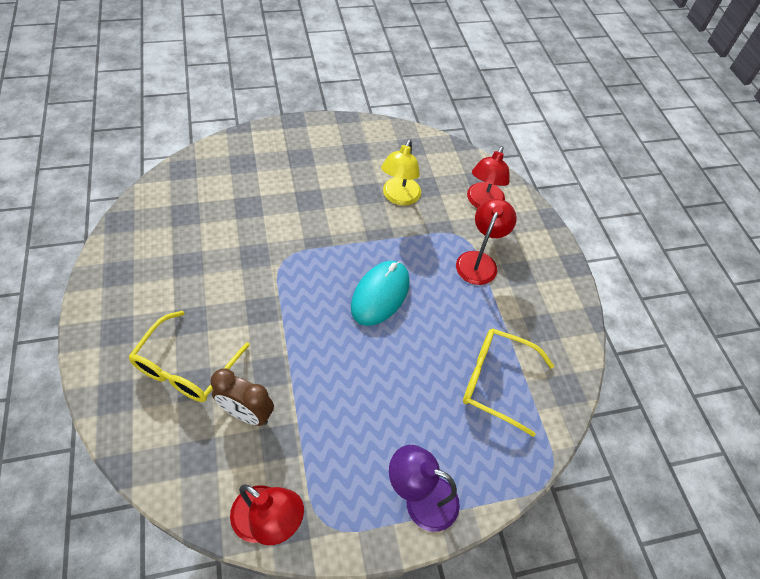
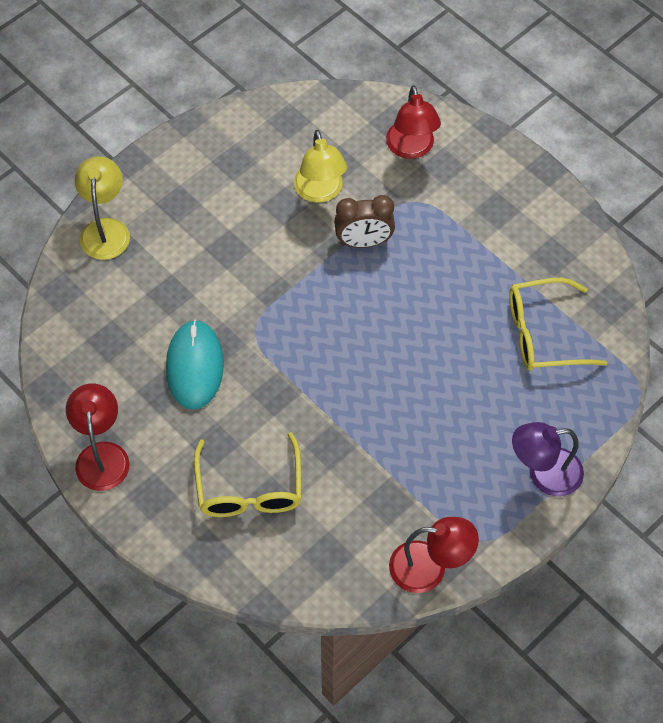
camera: 25 degrees left, 5 degrees up
brown clock [211,368,274,426] -> brown clock moved to [334,195,395,248]
turquoise mouse [351,261,410,326] -> turquoise mouse moved to [166,320,224,410]
red lamp [456,199,517,285] -> red lamp moved to [66,384,130,491]
none -> yellow lamp [75,156,130,260]

